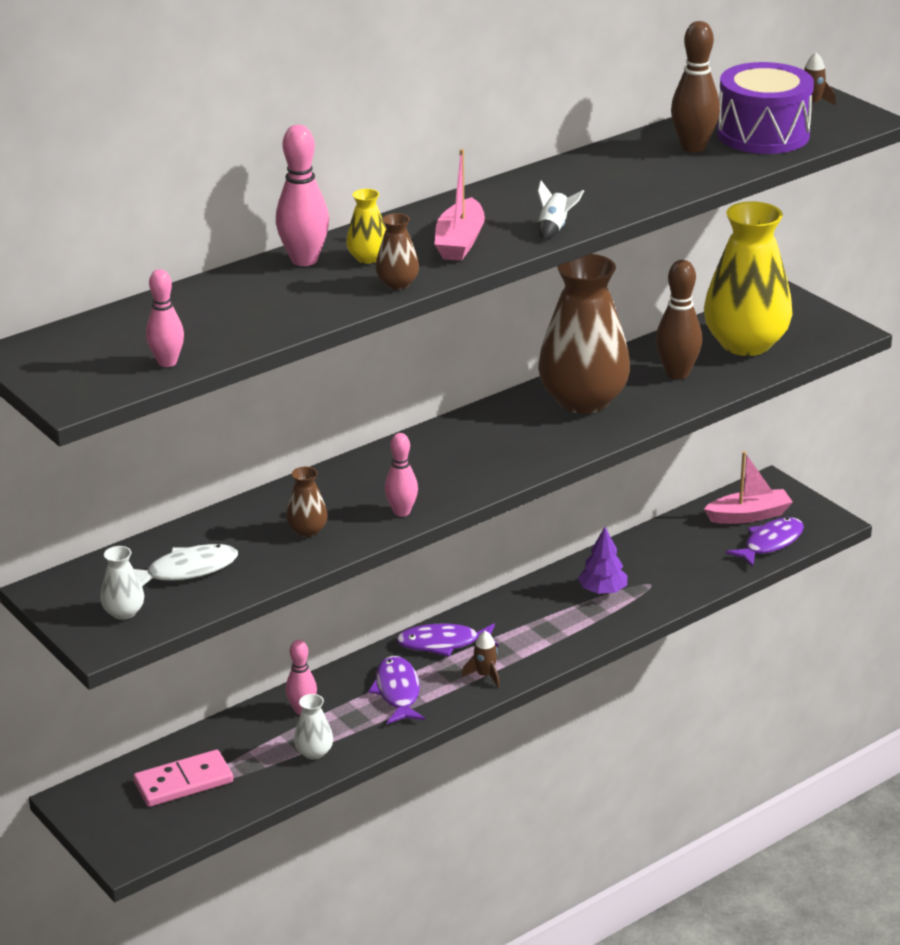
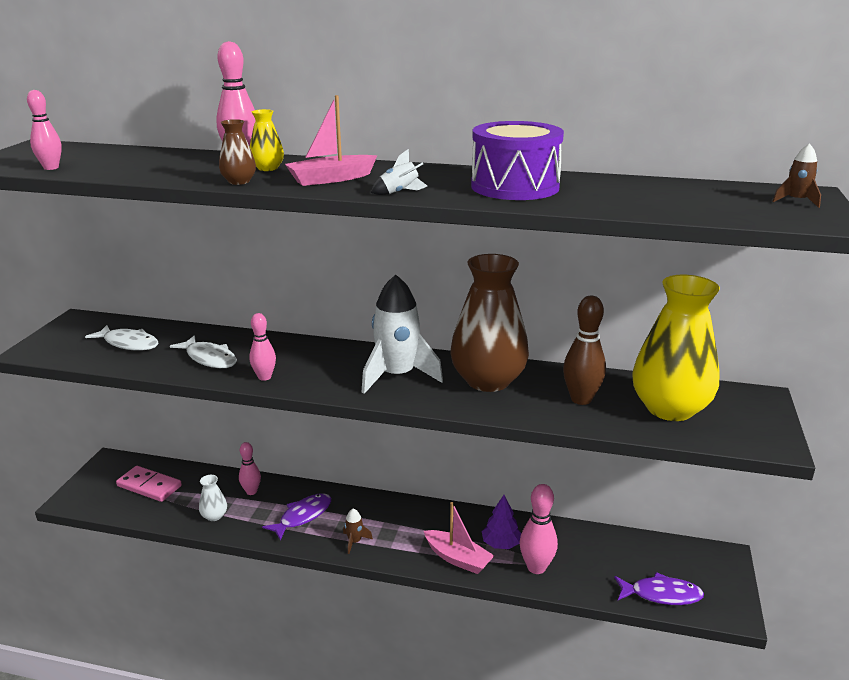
camera: 50 degrees right, 5 degrees down
white vase [100,546,144,620] -> none
brown vase [286,467,328,537] -> white fish [170,335,237,368]
purple fish [396,623,499,657] -> none
brown bowling pin [671,21,720,153] -> none
pink boat [704,451,793,524] -> pink boat moved to [424,502,494,574]
purple drum [717,62,814,154] -> purple drum moved to [471,121,564,200]
none -> white rocket [361,275,443,394]
none -> pink bowling pin [519,484,558,574]

